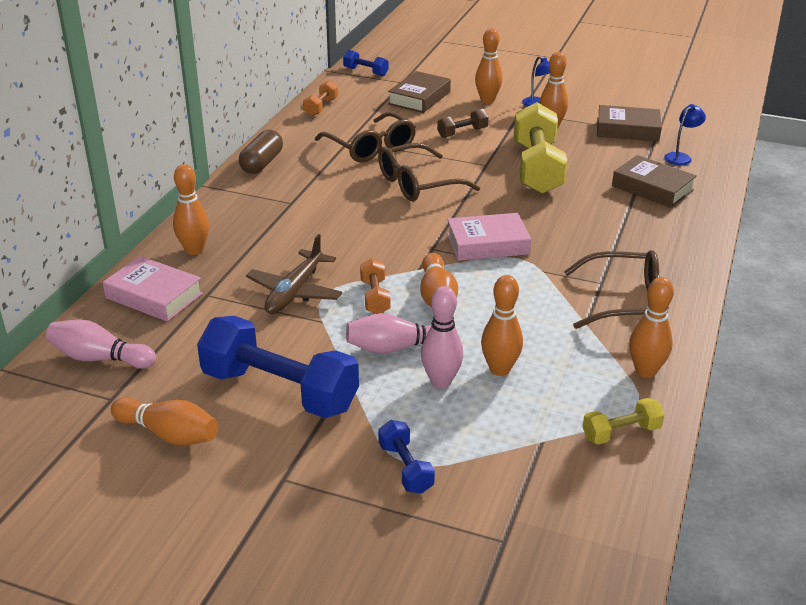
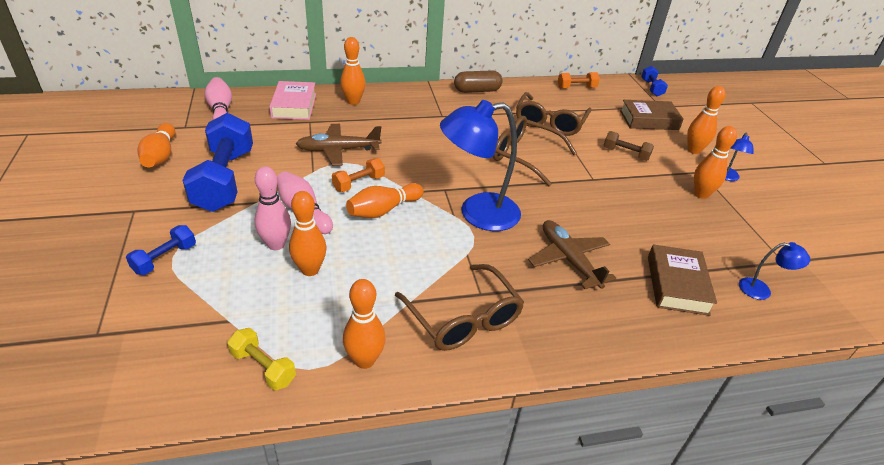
camera: 55 degrees right, 5 degrees up
pink book [447,213,531,261] -> blue lamp [440,100,521,231]
yellow dumbbell [514,102,567,194] -> none
brown book [597,105,662,141] -> none
none -> brown plane [528,220,616,289]

